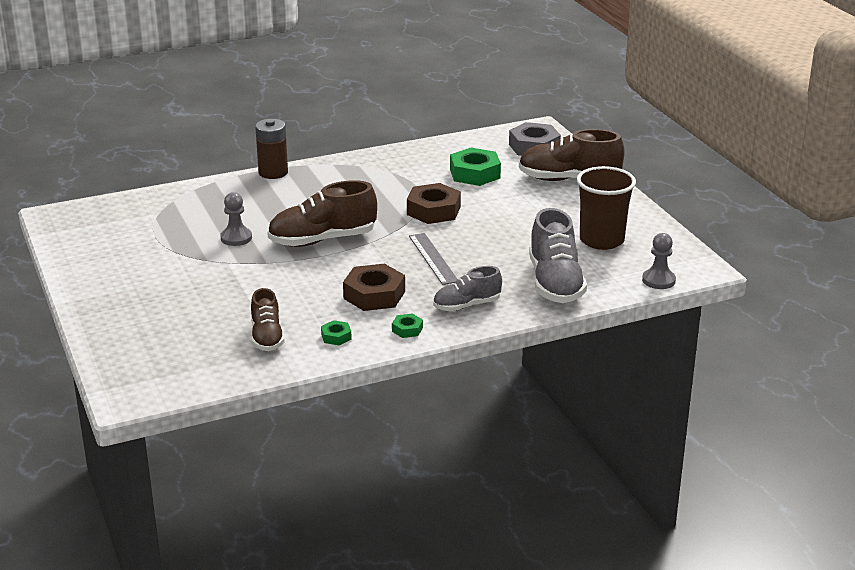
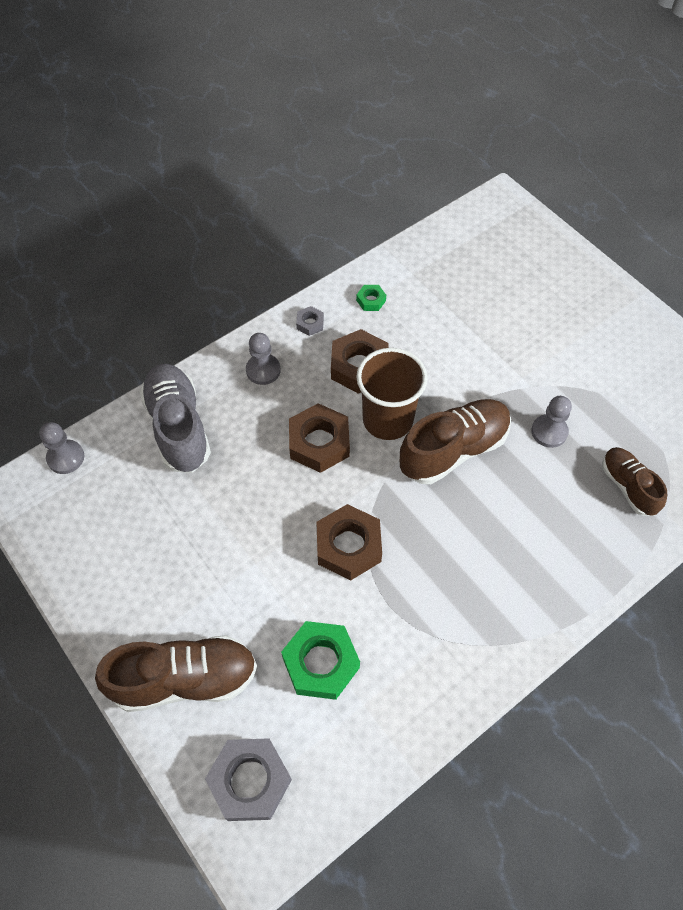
camera: 165 degrees right, 30 degrees up
brown shoe [251,288,285,351] -> brown shoe moved to [602,447,667,516]
brown battery [255,119,288,179] -> none
green nut [392,313,423,338] -> grey nut [296,306,324,336]
grey ruler [409,233,458,285] -> brown nut [289,403,350,473]
grey shoe [433,266,502,311] -> grey pawn [246,333,280,385]
brown cup [577,166,636,250] -> brown cup moved to [356,348,428,440]

